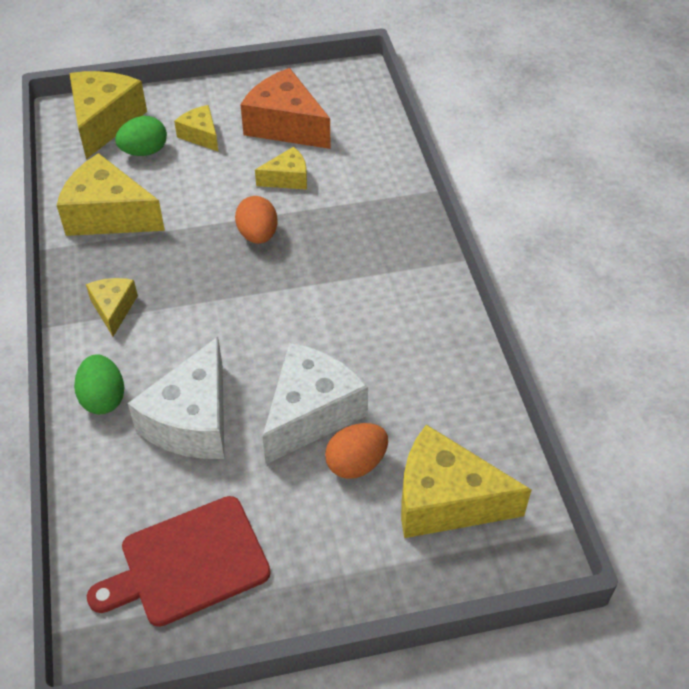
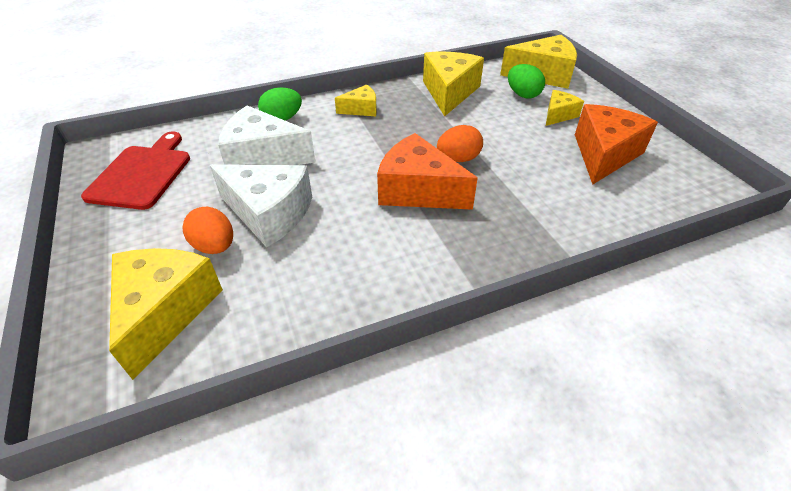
camera: 80 degrees right, 5 degrees down
red cutting board [87,496,271,627] -> red cutting board turned 45 degrees clockwise [81,132,190,210]
yellow cheese [255,147,307,190] -> none
none -> orange cheese [377,133,478,210]

